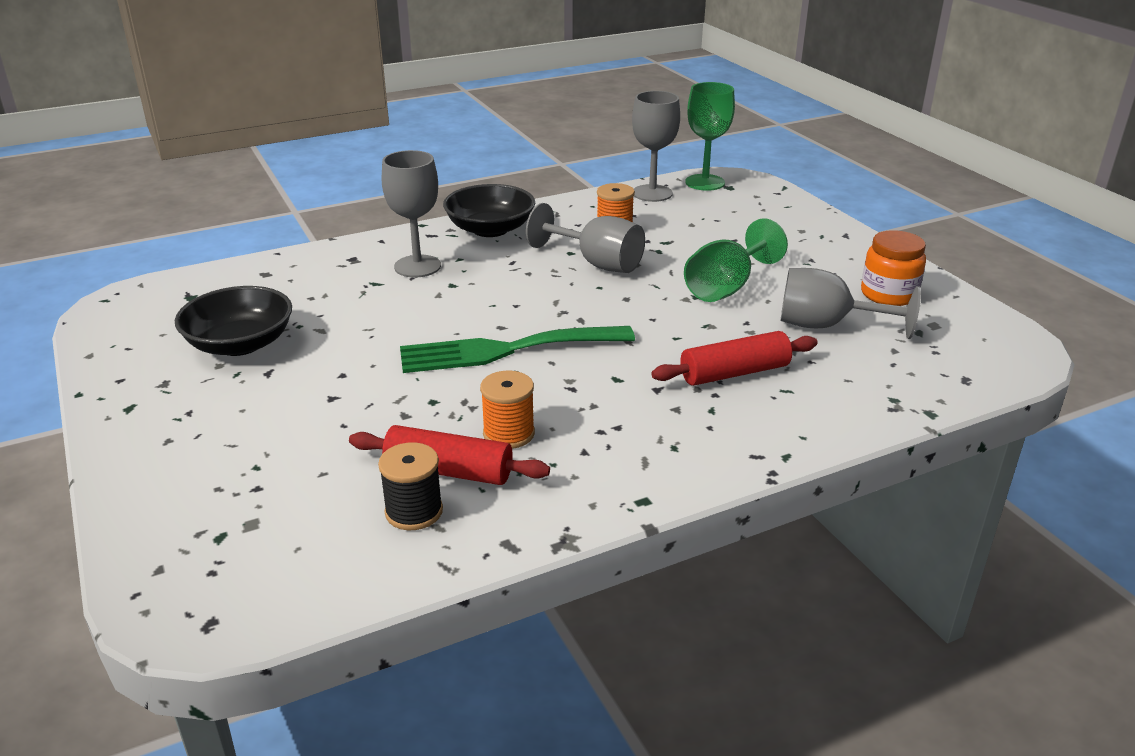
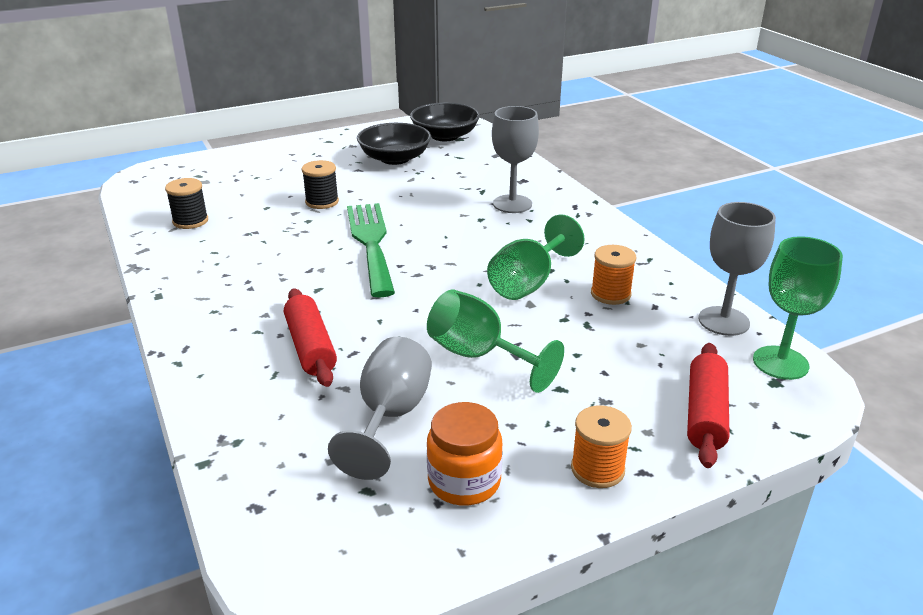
camera: 90 degrees right, 0 degrees up
red rolling pin [349,425,550,485] -> red rolling pin moved to [687,343,730,468]
black bowl [443,184,535,237] -> black bowl moved to [410,102,480,141]
orange spool [480,371,535,449] -> orange spool moved to [571,405,632,488]
grey goblet [526,203,645,273] -> green goblet [487,214,584,300]
none -> black spool [302,160,339,209]

